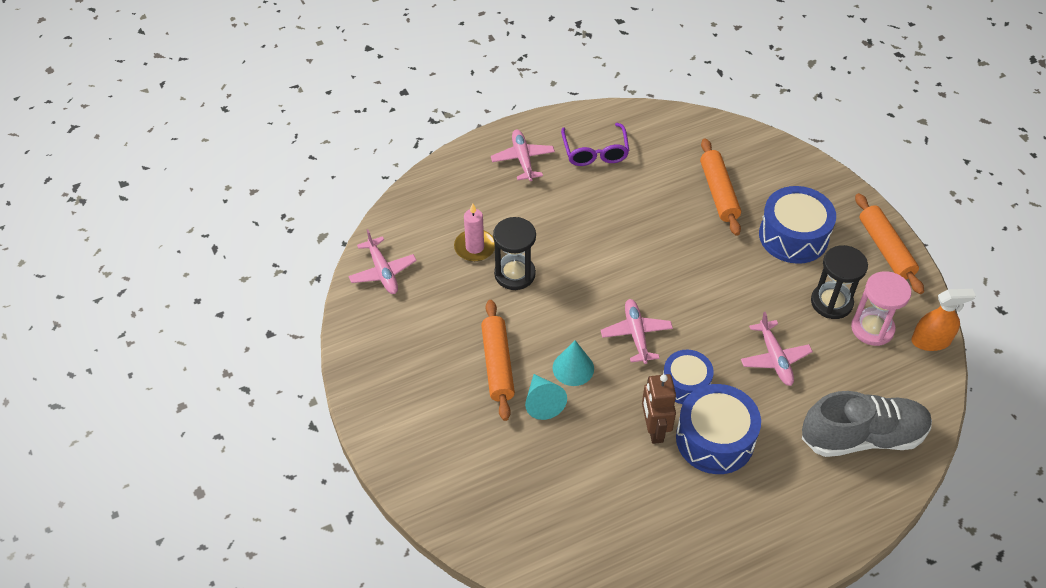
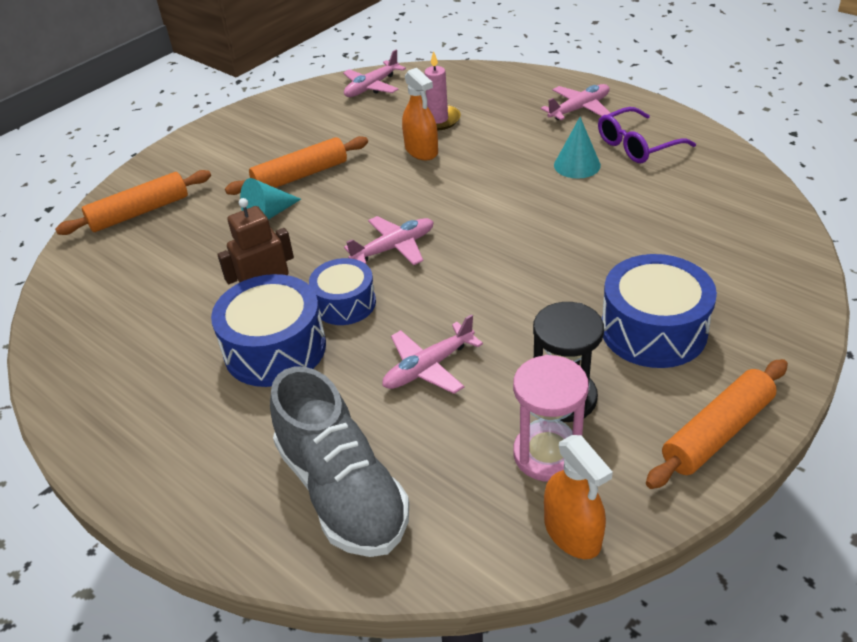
camera: 70 degrees right, 10 degrees down
black hourglass [493,217,536,290] -> orange spray bottle [402,68,438,160]
turquoise cone [553,340,594,386] -> turquoise cone moved to [554,117,601,179]
orange rolling pin [700,138,741,236] -> orange rolling pin moved to [55,170,211,235]

